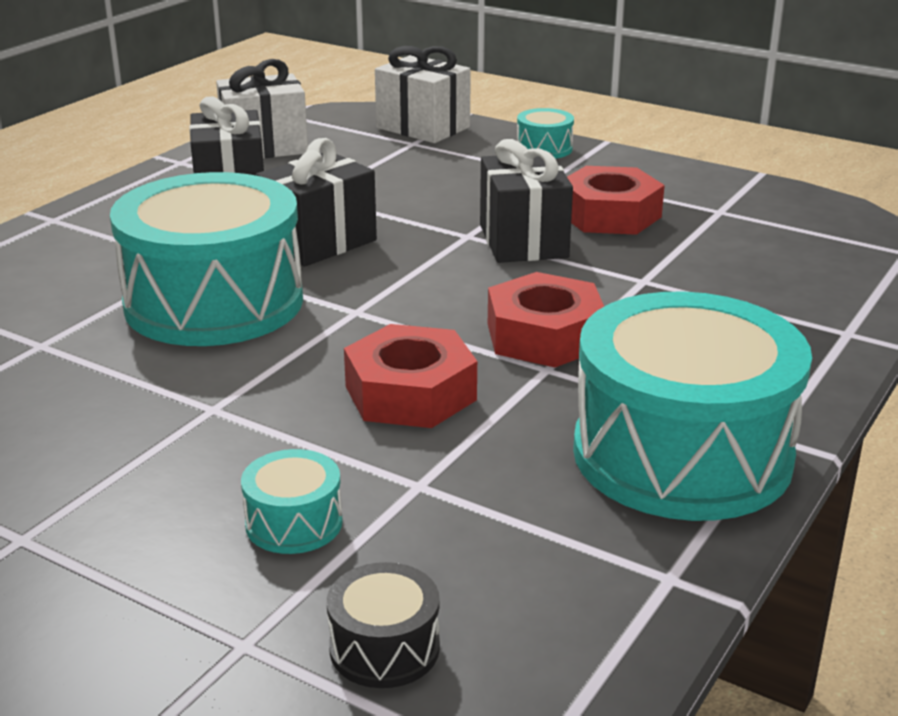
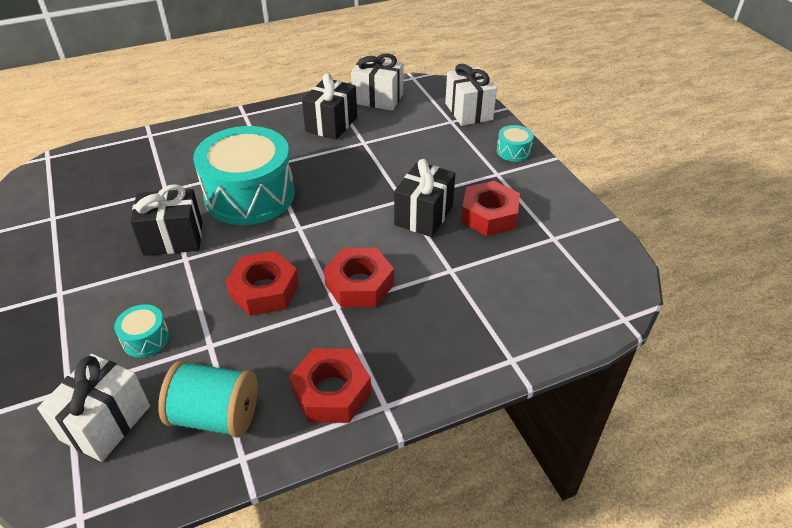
camera: 35 degrees right, 15 degrees up
black gift [256,138,377,267] -> black gift moved to [130,184,203,256]
black drum [327,562,440,688] -> white gift [37,354,150,462]
turquoise drum [573,292,812,521] -> red nut [289,348,371,423]
none -> turquoise spool [158,360,258,438]

